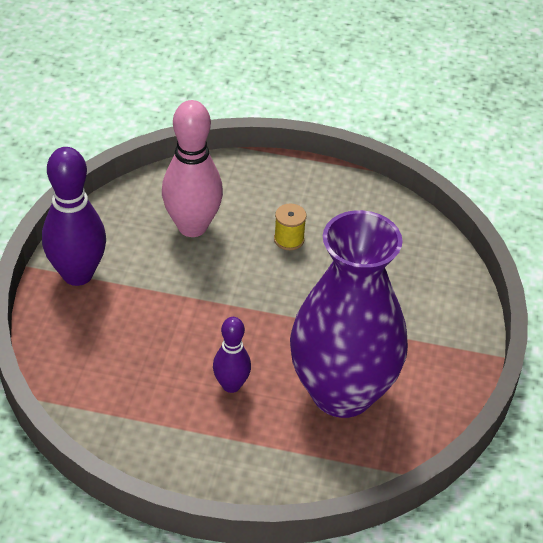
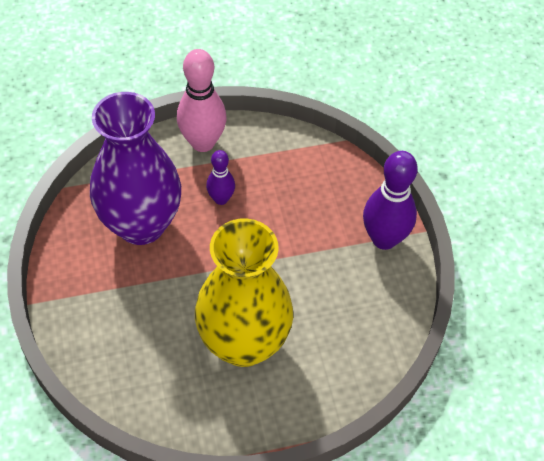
camera: 155 degrees right, 10 degrees up
pink bowling pin [162,100,223,237] -> pink bowling pin moved to [177,49,226,152]
yellow spool [274,204,306,250] -> yellow vase [195,219,293,367]

